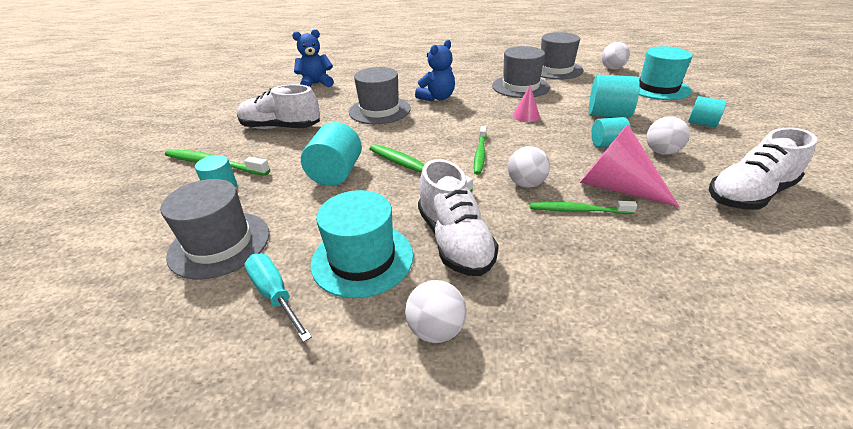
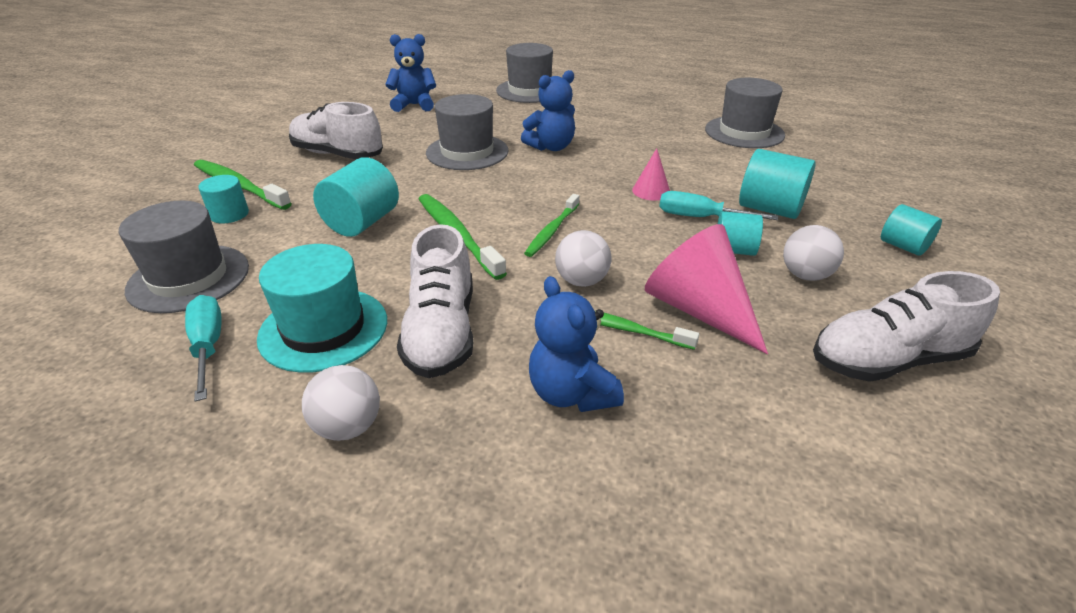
camera: 15 degrees right, 0 degrees up
grey hat [492,46,550,98] -> grey hat moved to [496,43,553,103]
white ball [602,42,630,70] -> none
turquoise hat [638,46,693,100] -> none
none -> blue teddy bear [529,276,624,412]
none -> turquoise screwdriver [659,191,778,220]

